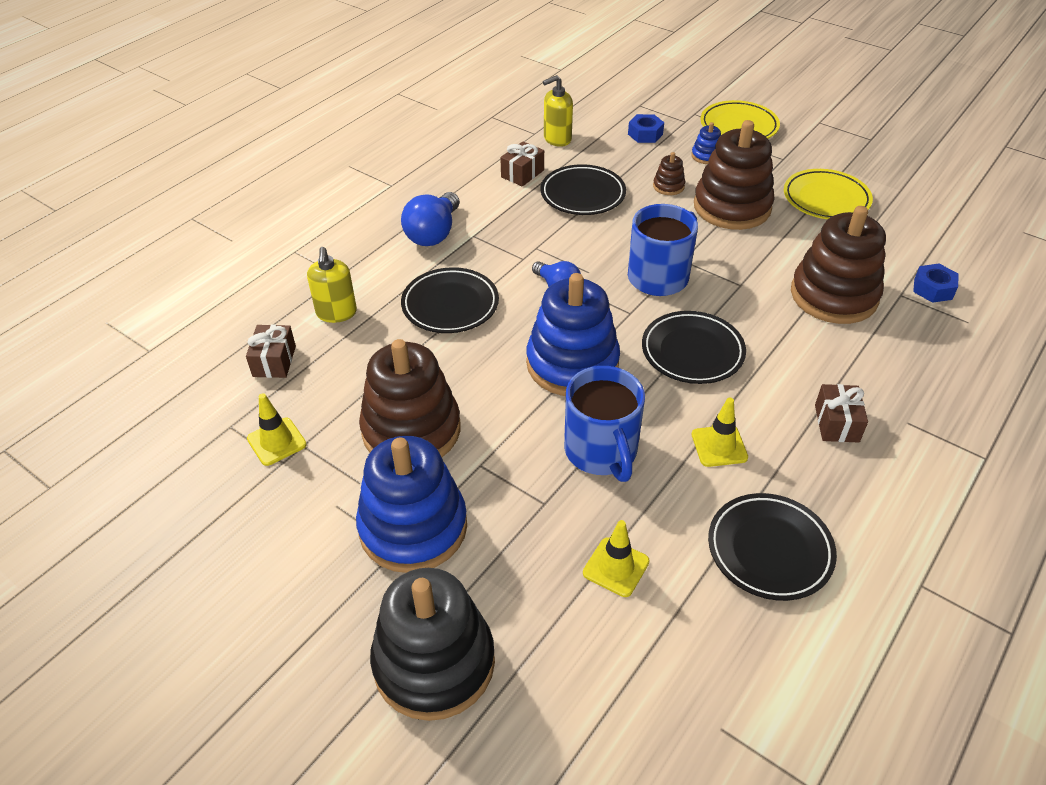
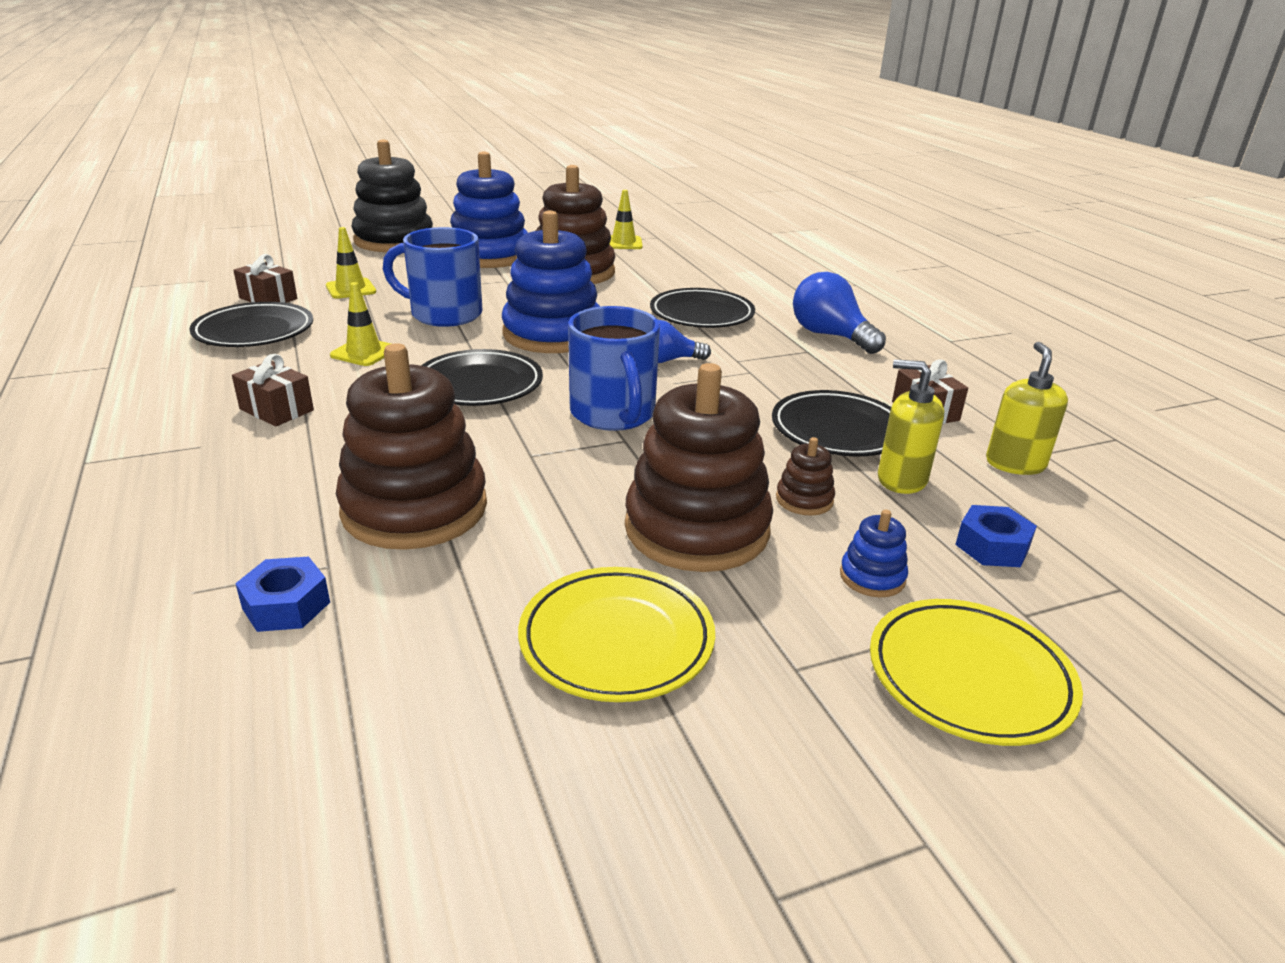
camera: 120 degrees right, 15 degrees down
brown gift [246,324,296,378] -> brown gift moved to [233,254,297,303]
yellow soap dispenser [307,247,357,323] -> yellow soap dispenser moved to [878,359,944,494]

